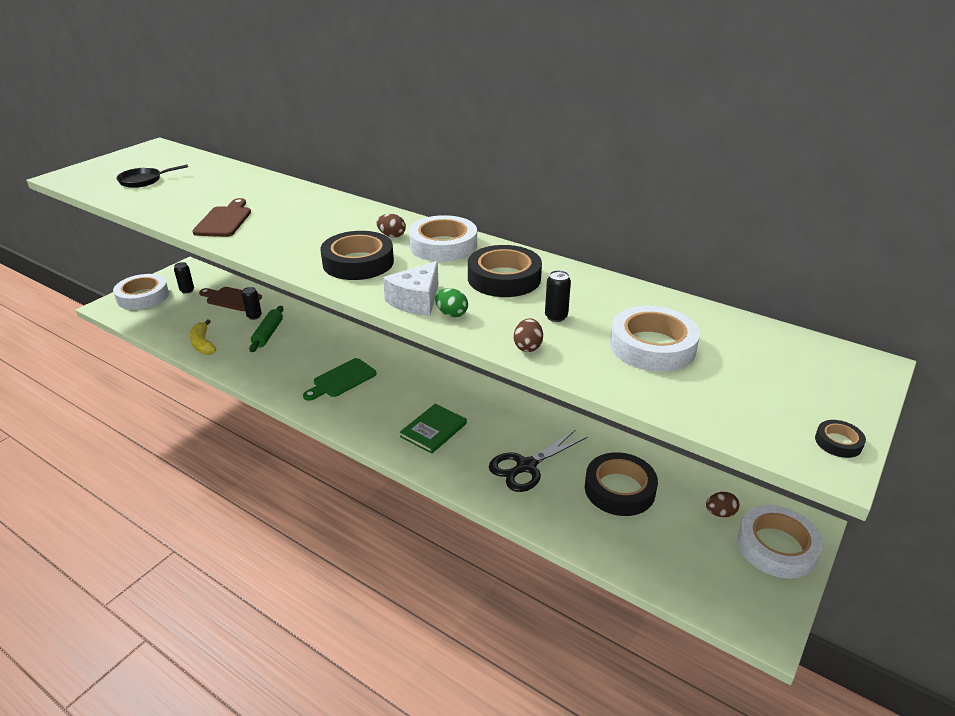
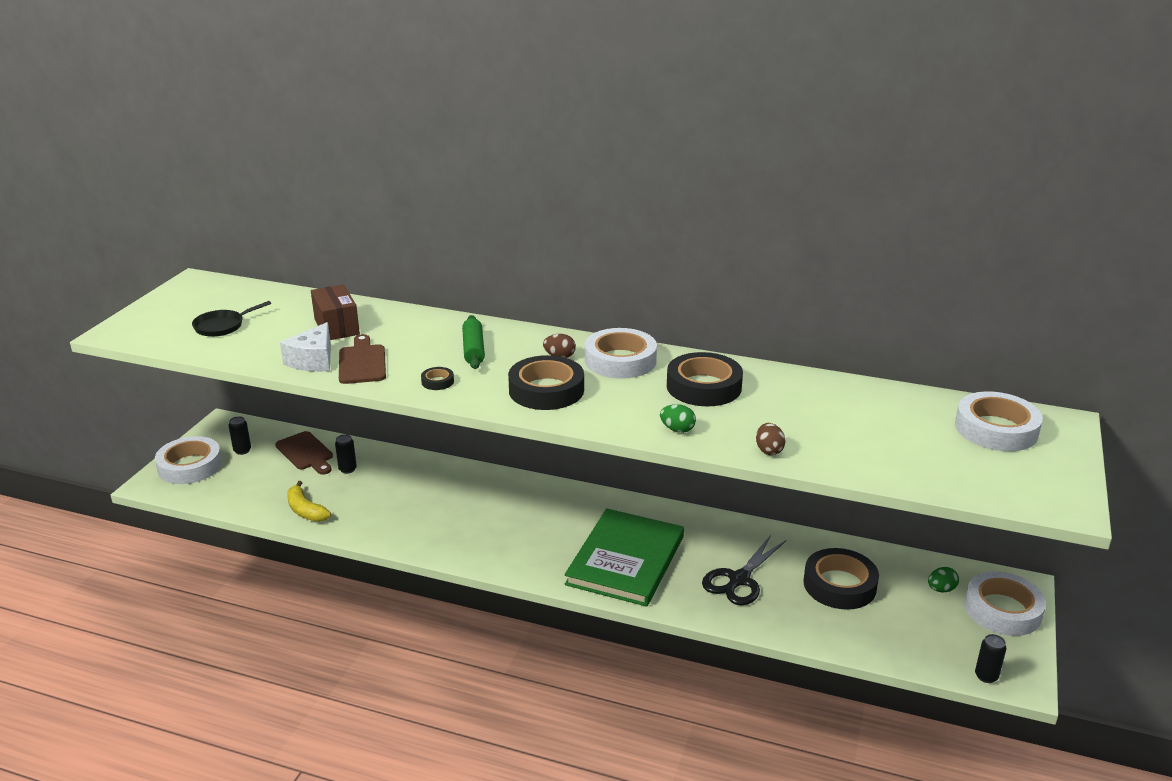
camera: 15 degrees left, 5 degrees down
brown cutting board [199,287,262,311] -> brown cutting board turned 135 degrees counterclockwise [275,431,333,475]
green rolling pin [249,306,284,352] -> green rolling pin moved to [462,315,485,369]
green cutting board [303,358,376,401] -> none
white cheese [383,261,438,316] -> white cheese moved to [280,322,331,372]
green book [400,404,467,454] -> green book [564,509,684,607], size x1.88
black can [545,270,571,322] -> black can moved to [975,634,1006,683]
white tape [610,306,700,372] -> white tape moved to [955,391,1043,451]
brown egg [706,492,739,517] -> green egg [928,567,959,592]
black tape [815,420,866,458] -> black tape moved to [421,367,454,390]
none -> brown box [311,284,360,340]

